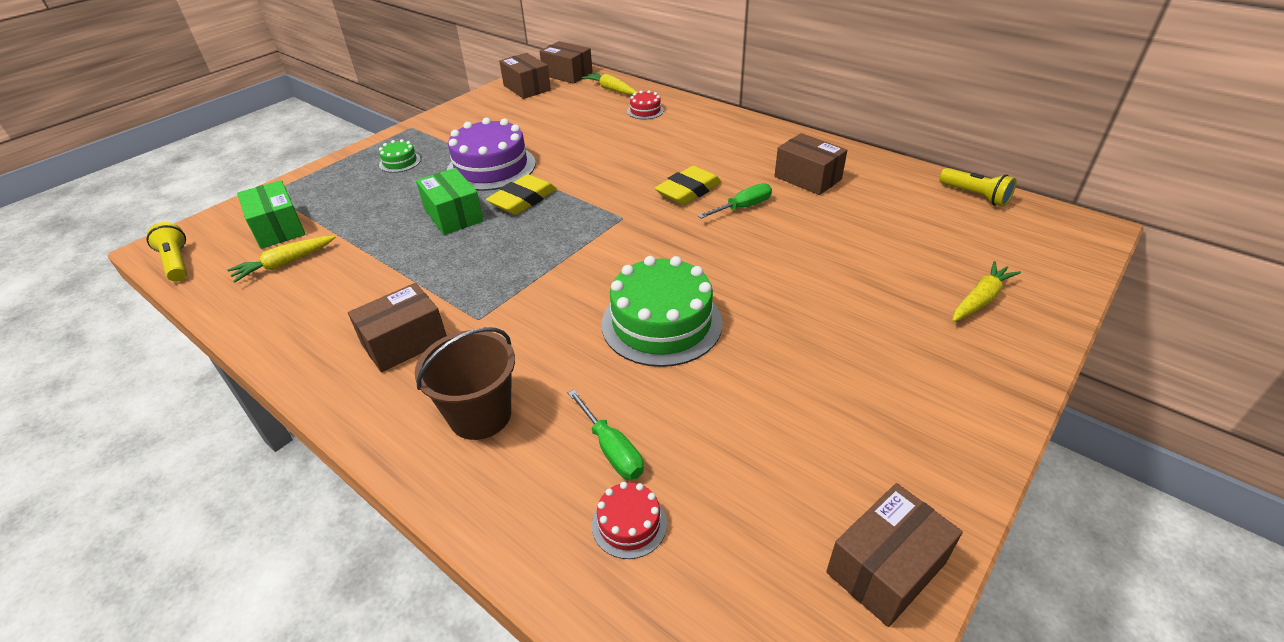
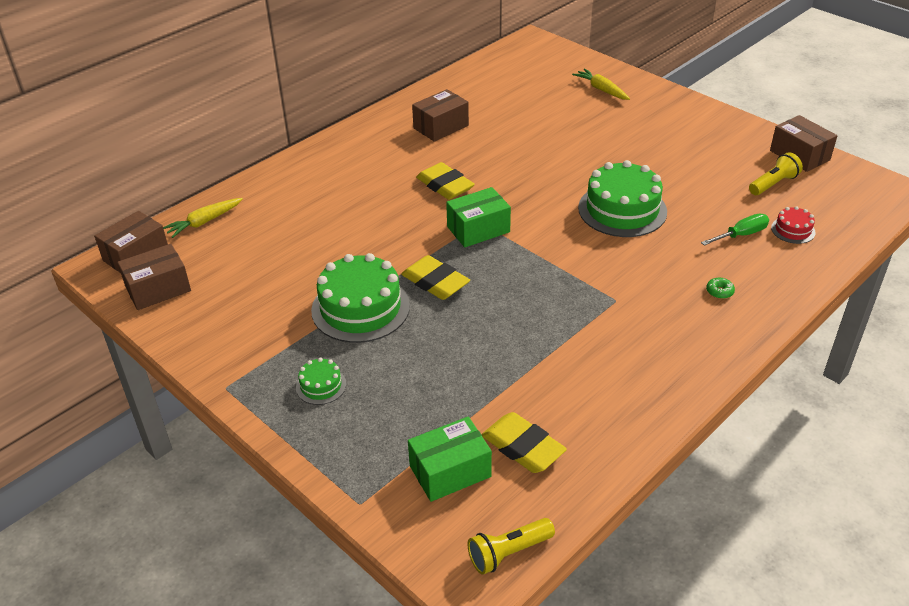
camera: 85 degrees left, 0 degrees up
yellow carrot [227,236,336,282] -> yellow eraser [481,412,567,473]
brown box [348,283,447,372] -> none
brown bucket [414,327,515,440] -> green donut [706,278,735,299]
green box [416,168,484,235] -> green box moved to [446,187,511,247]
purple cake [447,117,536,191] -> green cake [311,253,410,343]
red cake [627,90,664,119] -> none
green screwdriver [698,183,772,219] -> none
yellow flashlight [939,168,1017,207] -> yellow flashlight moved to [749,152,803,195]

